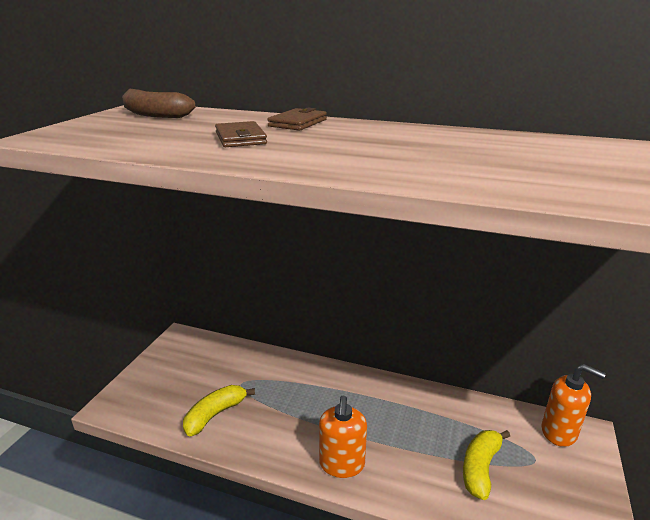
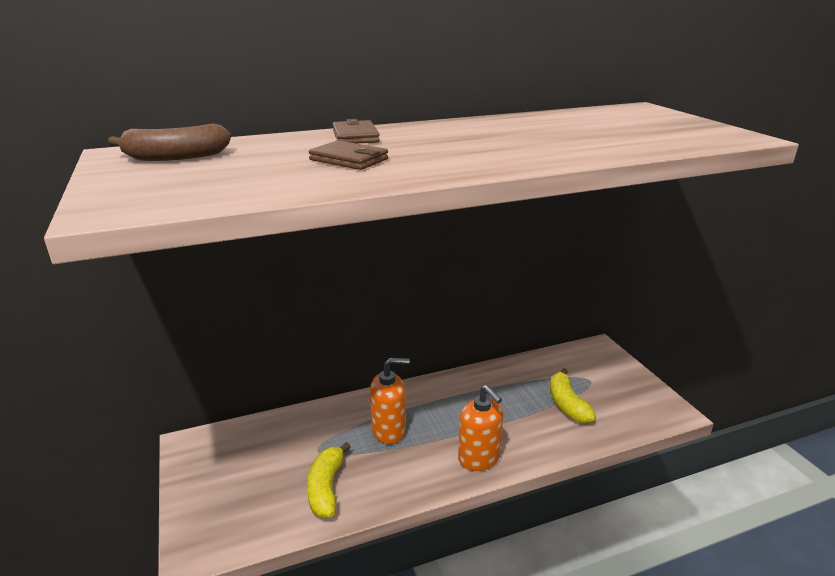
camera: 40 degrees left, 0 degrees up
orange soap dispenser [542,364,606,447] -> orange soap dispenser moved to [370,358,410,444]

